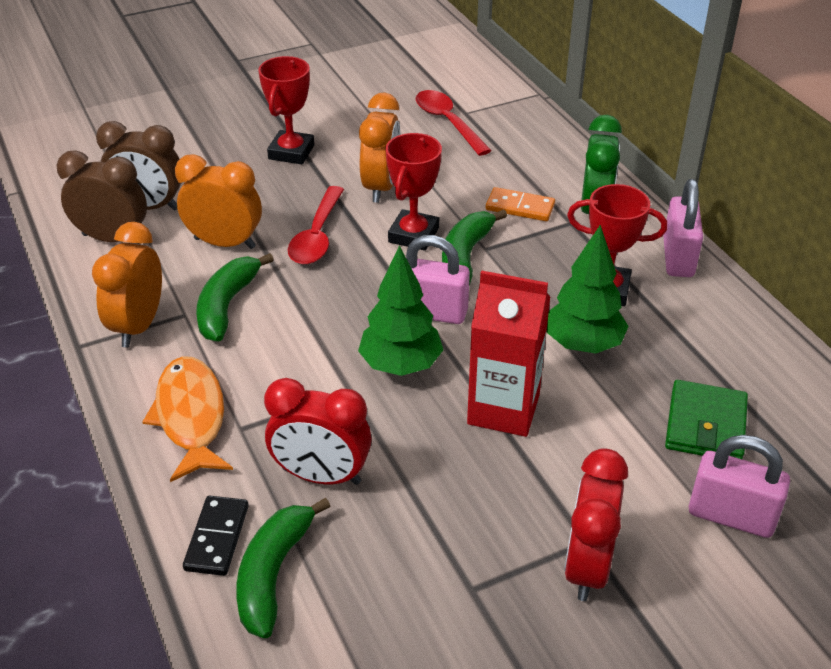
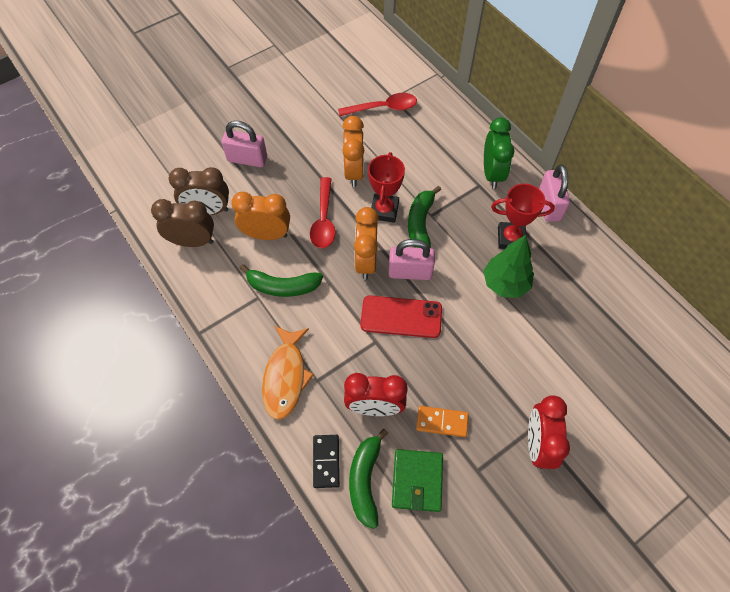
camera: 10 degrees left, 20 degrees up
orange clock [92,222,162,347] -> orange clock moved to [354,207,379,280]
orange fish [143,356,233,482] -> orange fish turned 150 degrees counterclockwise [262,325,314,420]
green banana [196,253,274,342] -> green banana turned 90 degrees counterclockwise [240,264,323,297]
red trophy [258,56,314,164] -> none
green tree [358,245,443,376] -> red phone [360,295,442,338]
red spoon [416,90,492,156] -> red spoon turned 120 degrees clockwise [338,93,417,116]
red carton [467,270,550,437] -> none
orange domino [486,187,555,221] -> orange domino moved to [416,406,469,437]
green wallet [665,380,748,460] -> green wallet moved to [392,449,443,512]
pink padlock [689,435,790,538] -> pink padlock moved to [221,121,267,167]

